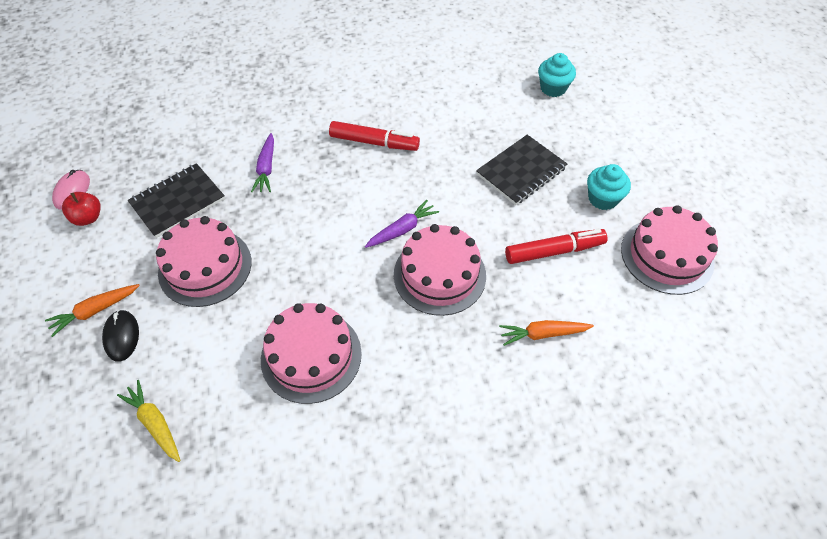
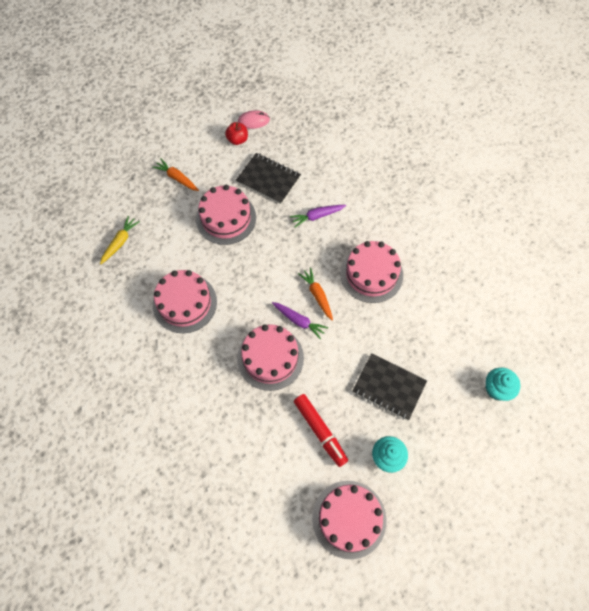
camera: 70 degrees right, 10 degrees up
black mouse [102,310,139,362] -> none
red marker [329,121,420,151] -> pink cake [340,241,403,303]
orange carrot [499,320,594,346] -> orange carrot moved to [298,267,333,321]

